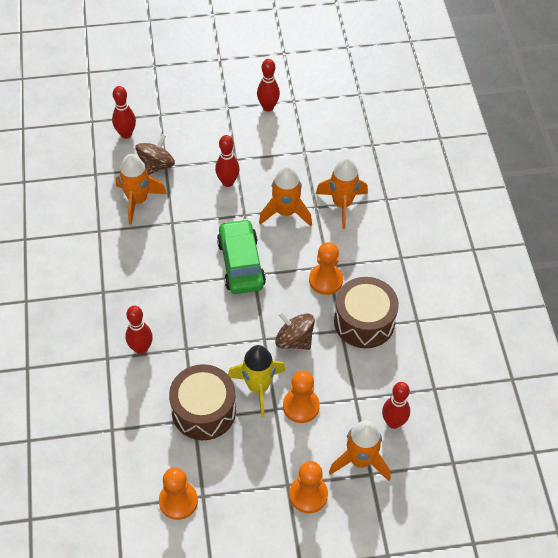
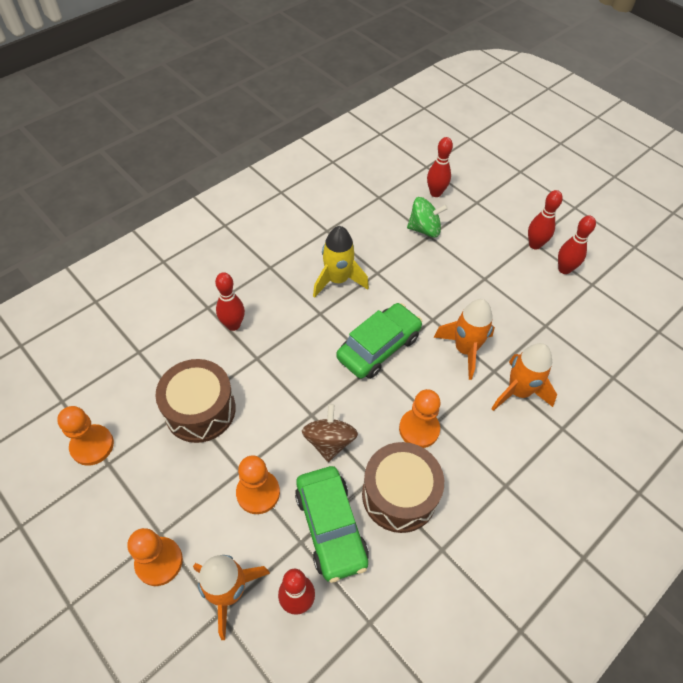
camera: 55 degrees right, 0 degrees up
orange rocket [116,154,167,225] -> none
brown spinning top [135,134,175,175] -> green spinning top [407,197,448,237]
red bowling pin [215,135,240,187] -> red bowling pin moved to [528,190,563,250]
yellow rocket [228,345,285,418] -> yellow rocket moved to [313,226,369,298]
none -> green car [295,466,369,583]

